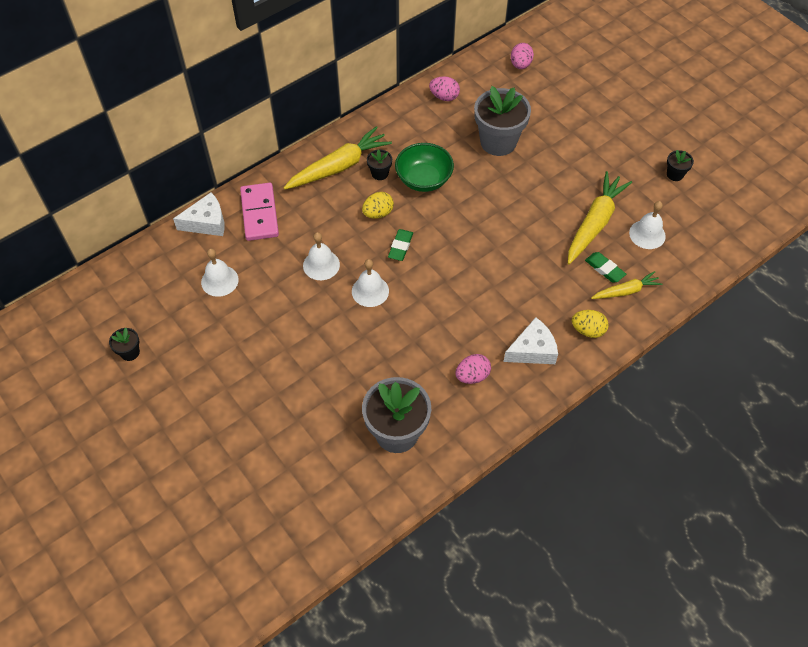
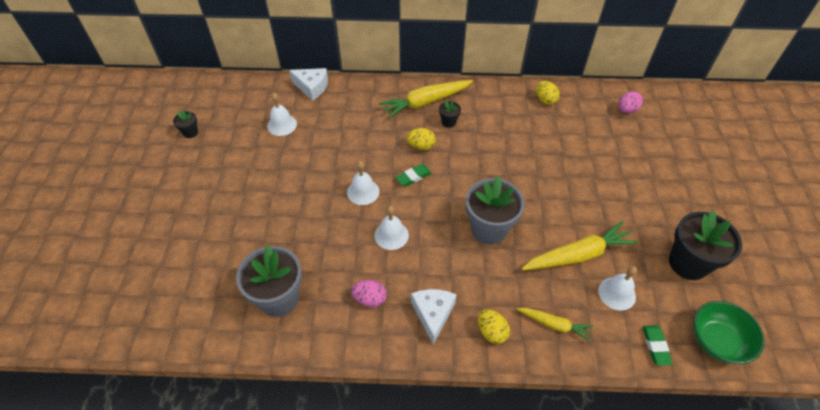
camera: 40 degrees right, 5 degrees down
pink domino [240,183,279,241] -> none
yellow carrot [284,126,392,189] -> yellow carrot turned 150 degrees clockwise [379,80,473,119]
white bell [303,232,340,280] -> white bell moved to [374,205,409,250]
green bowl [395,143,454,192] -> green bowl moved to [694,301,765,364]
pink egg [429,76,460,101] -> yellow egg [536,81,560,105]
grey flower pot [474,86,531,156] -> grey flower pot moved to [466,176,525,245]
white cheese [503,317,558,364] -> white cheese turned 105 degrees counterclockwise [411,289,457,344]
green eraser [585,252,626,282] -> green eraser moved to [642,325,673,366]
black flower pot [667,150,694,181] -> black flower pot [669,211,742,280], size x2.20

